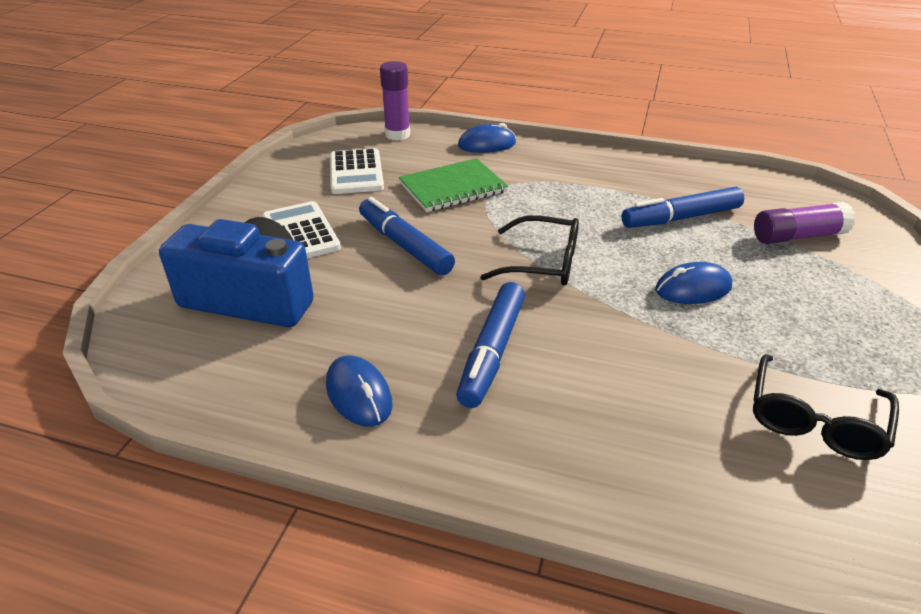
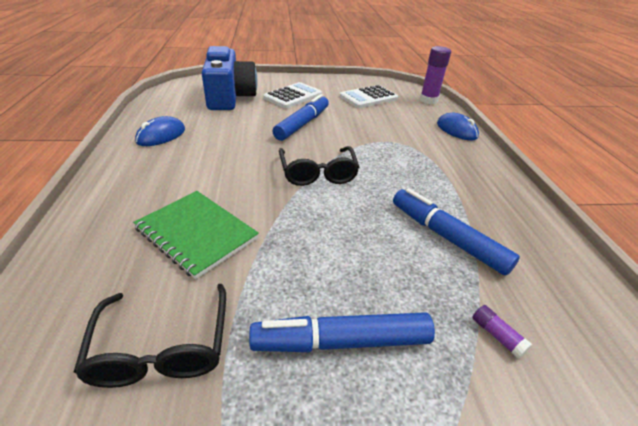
camera: 65 degrees right, 0 degrees up
green notebook [399,158,508,212] -> green notebook moved to [133,191,259,279]
blue marker [456,282,525,408] -> blue marker moved to [249,312,435,352]
blue mouse [655,262,732,304] -> none
black glasses [753,354,899,460] -> black glasses turned 105 degrees counterclockwise [74,284,226,388]
purple glue stick [754,202,855,244] -> purple glue stick [472,305,532,359], size x0.47

